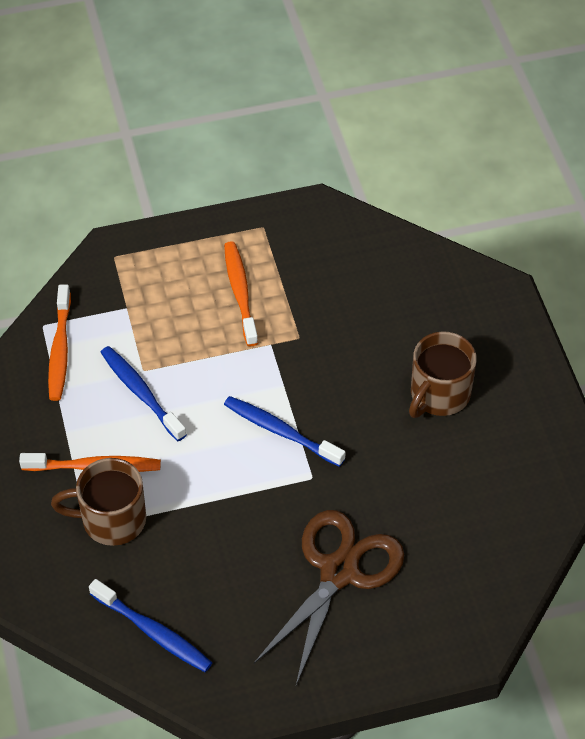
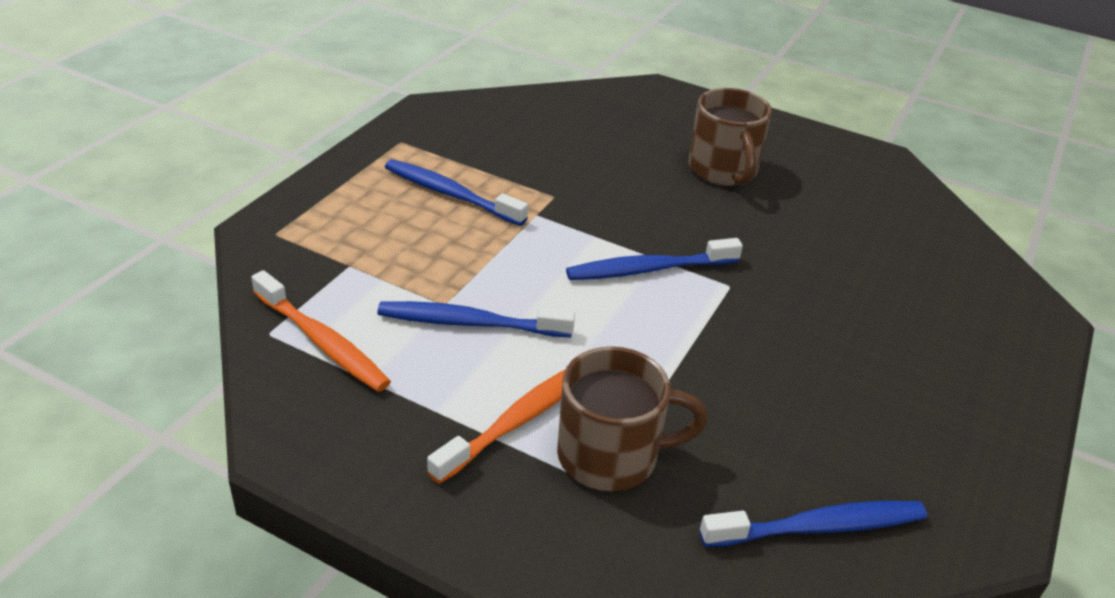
camera: 50 degrees left, 15 degrees down
brown mug [51,458,146,546] -> brown mug turned 135 degrees counterclockwise [557,346,708,491]
orange toothbrush [224,241,258,346] -> blue toothbrush [385,160,528,226]
brown scissors [254,510,404,685] -> none

